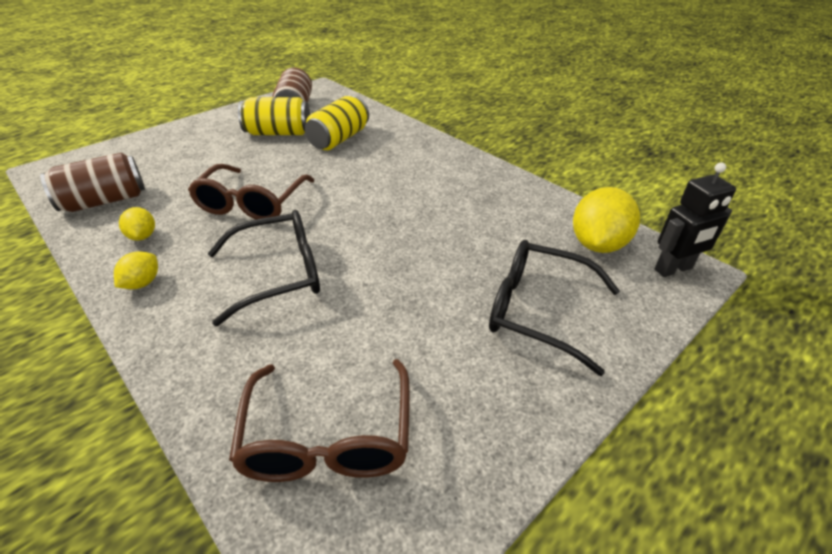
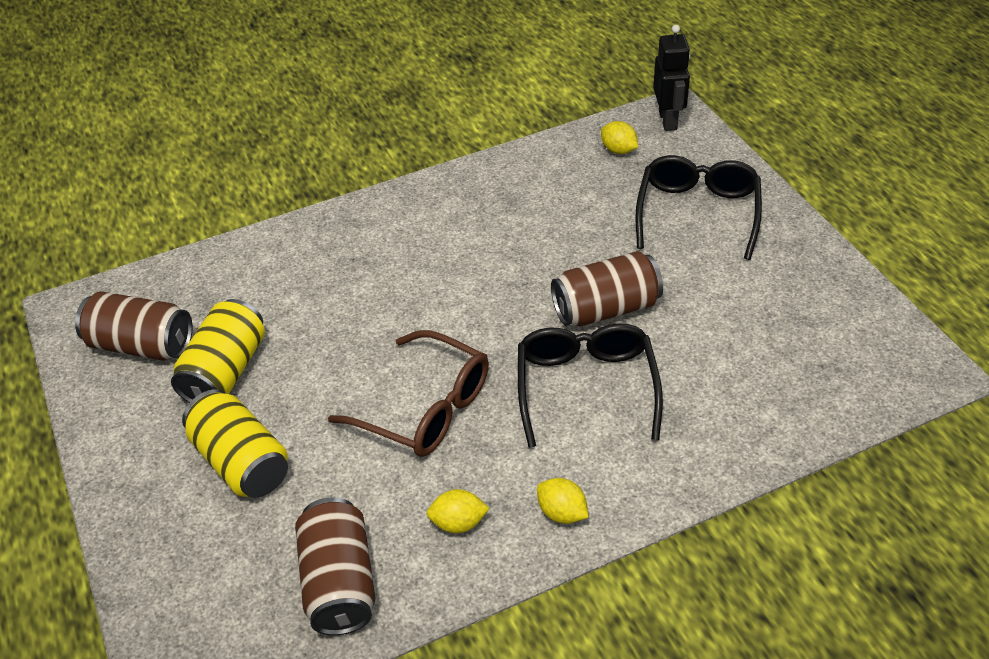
camera: 70 degrees left, 5 degrees up
brown glasses [229,359,410,482] -> none
yellow can [305,96,369,150] -> yellow can moved to [182,389,288,498]
black glasses [489,240,620,376] -> black glasses turned 150 degrees clockwise [635,155,762,260]
yellow lemon [573,187,640,253] -> yellow lemon [601,121,638,154], size x0.53
none -> brown can [551,251,663,327]

